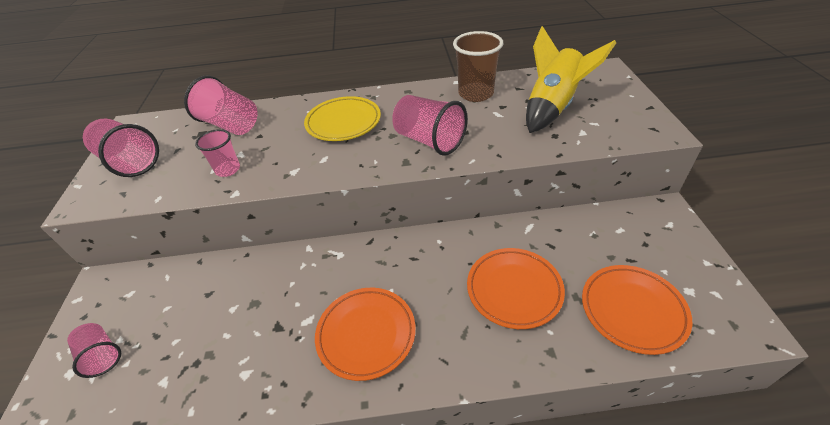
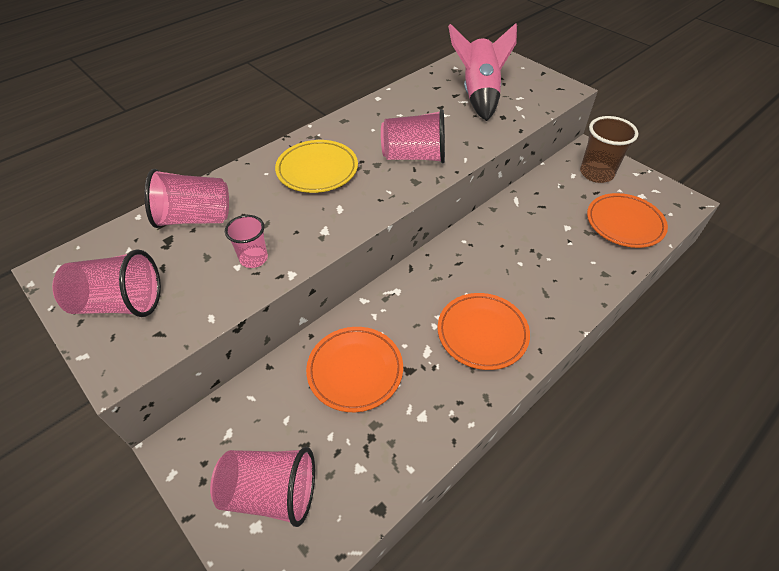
camera: 40 degrees left, 5 degrees up
pink cup [67,323,121,378] -> pink cup [210,447,315,527], size x1.63
brown cup [453,31,503,102] -> brown cup moved to [580,116,638,183]
orange plate [467,248,565,329] -> orange plate moved to [306,327,403,412]
yellow rocket [526,26,616,133] -> pink rocket [448,23,517,121]

